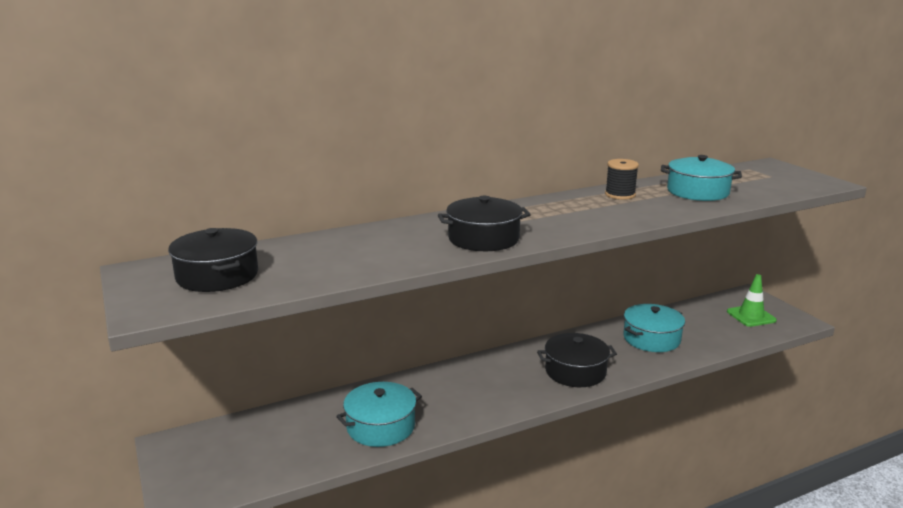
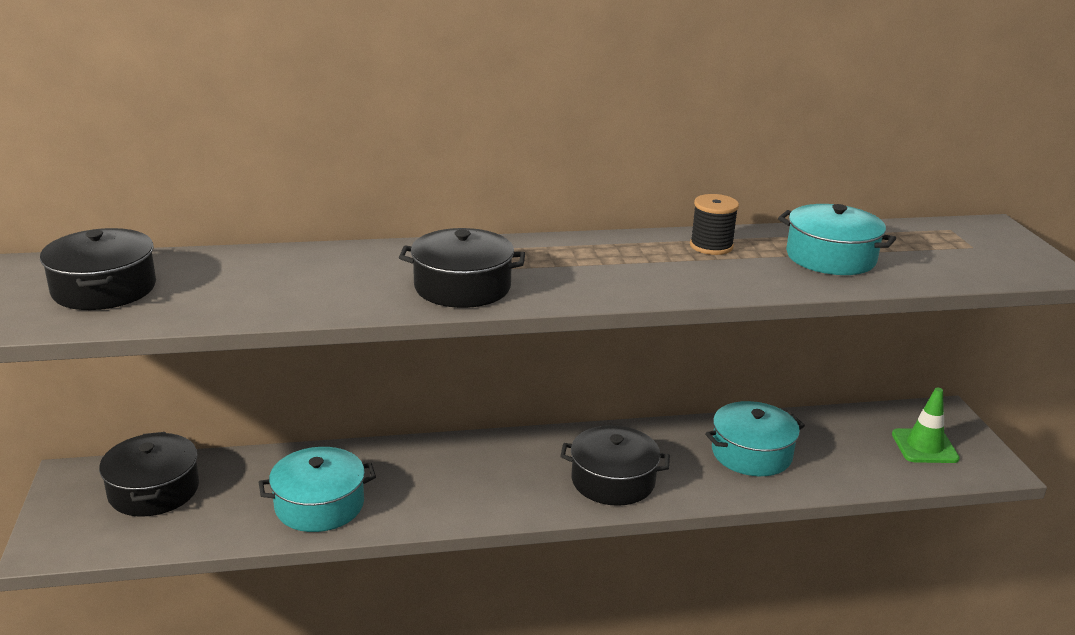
camera: 15 degrees right, 5 degrees up
none -> black pot [99,432,199,517]

